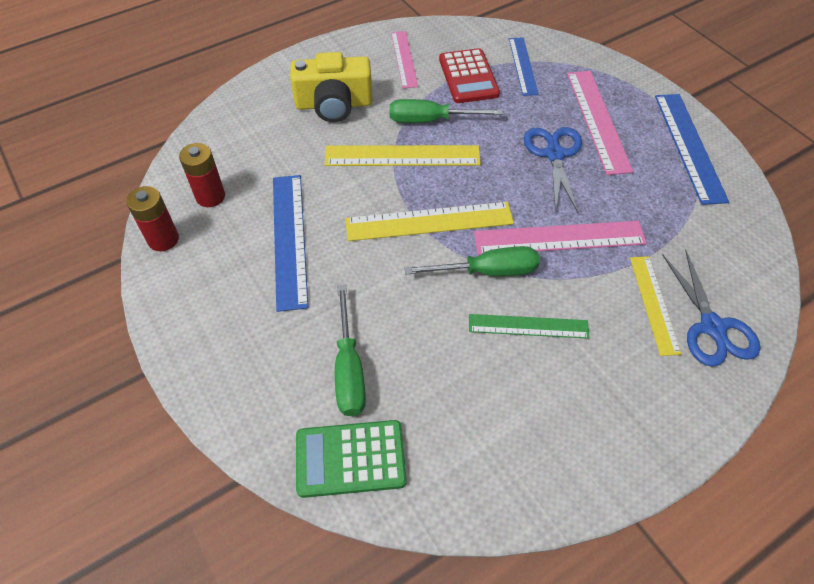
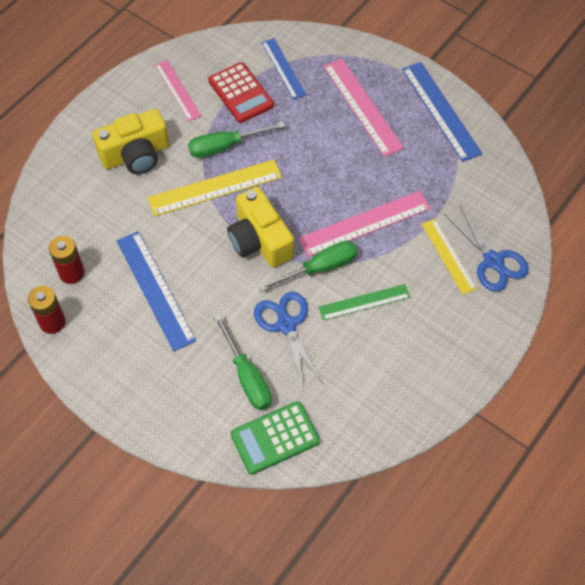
camera: 20 degrees left, 5 degrees up
yellow ruler [345,202,514,241] -> yellow camera [227,187,294,268]
blue scissors [524,127,582,213] -> blue scissors moved to [254,292,323,390]

